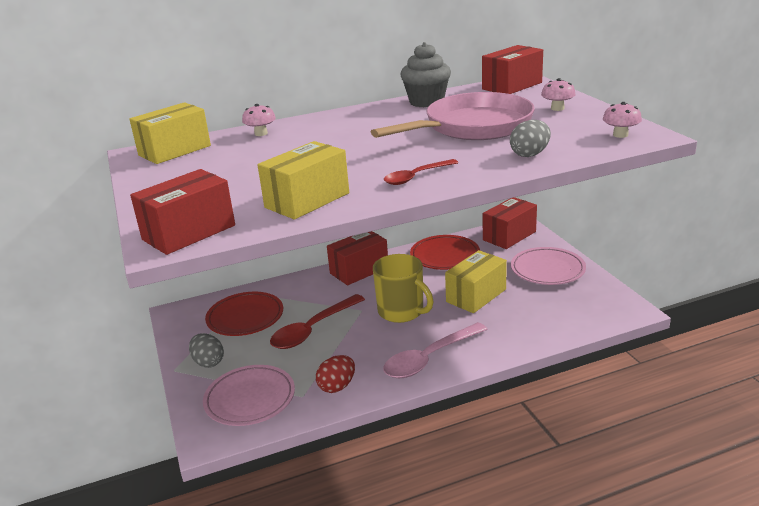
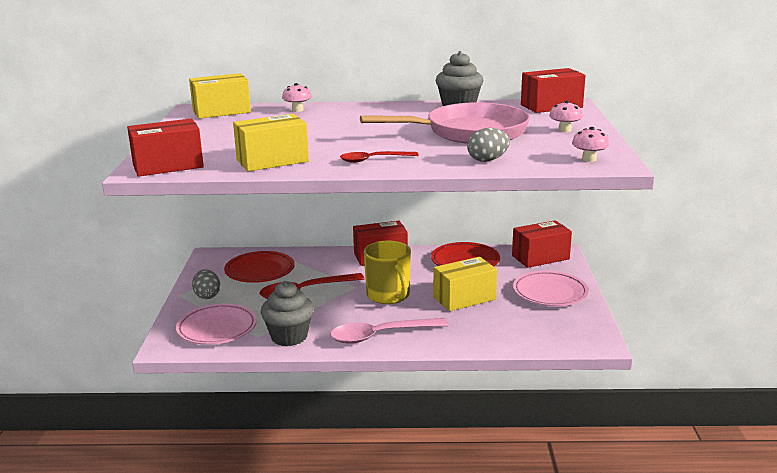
camera: 20 degrees right, 5 degrees down
red egg [316,355,355,393] -> grey cupcake [261,281,314,346]

